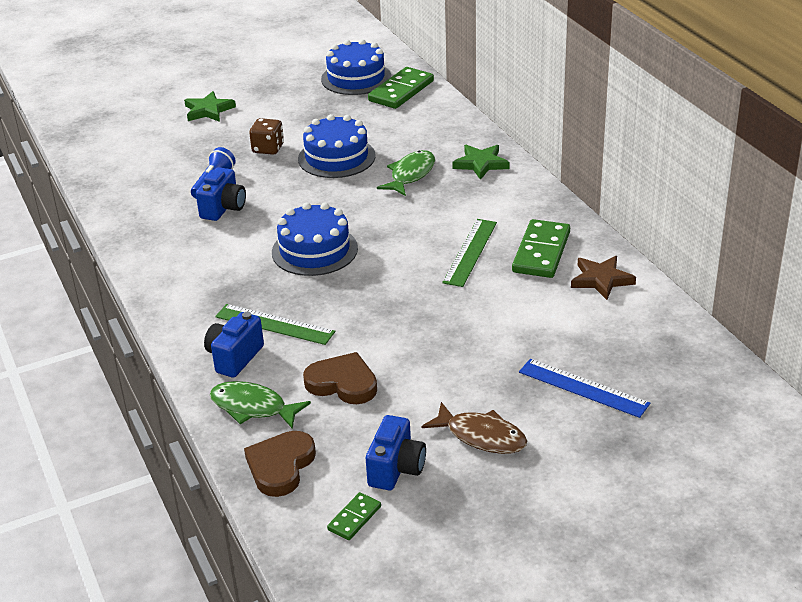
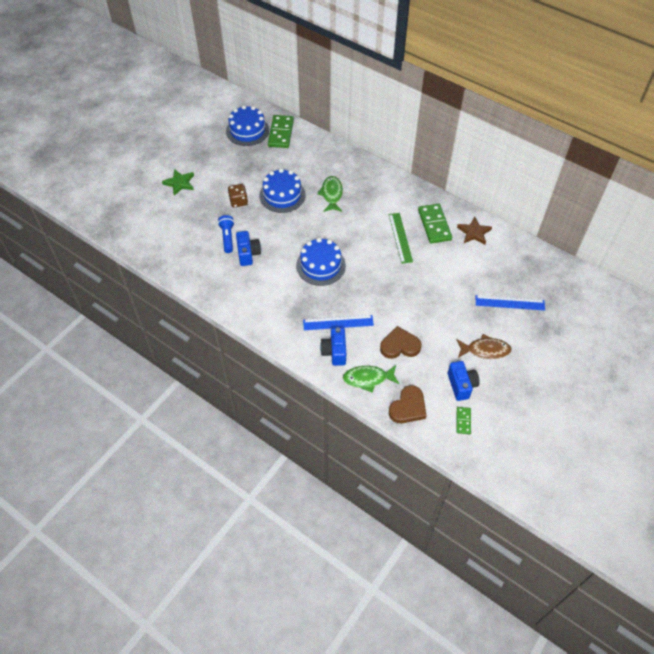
camera: 30 degrees left, 20 degrees up
green ruler [215,304,335,345] -> blue ruler [303,315,374,330]
brown heart [244,431,316,497] -> brown heart turned 135 degrees counterclockwise [389,385,426,423]
green star [452,145,509,180] -> none

